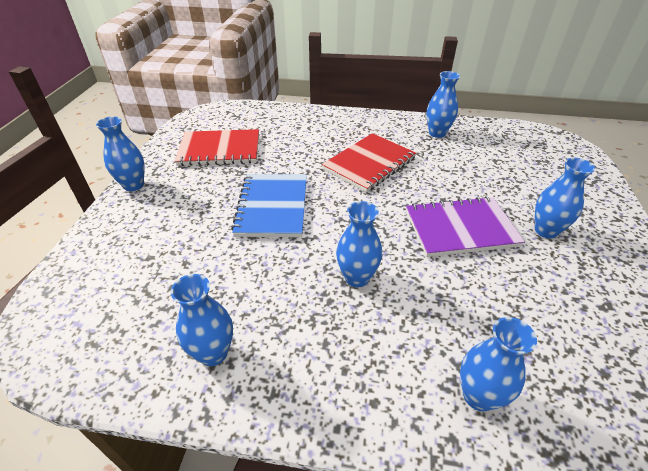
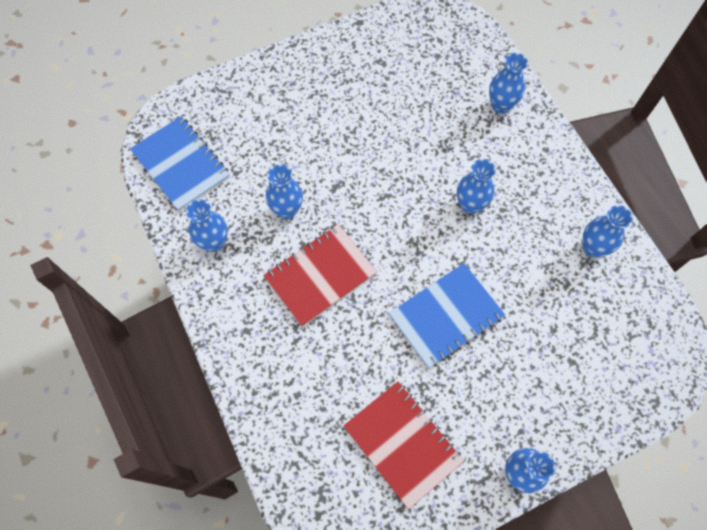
camera: 125 degrees left, 25 degrees up
red notebook [322,133,416,192] -> red notebook turned 45 degrees counterclockwise [263,224,377,327]
purple notebook [406,196,525,257] -> none
blue vase [535,158,595,239] -> blue vase moved to [266,164,303,219]
none -> blue notebook [130,116,230,211]

